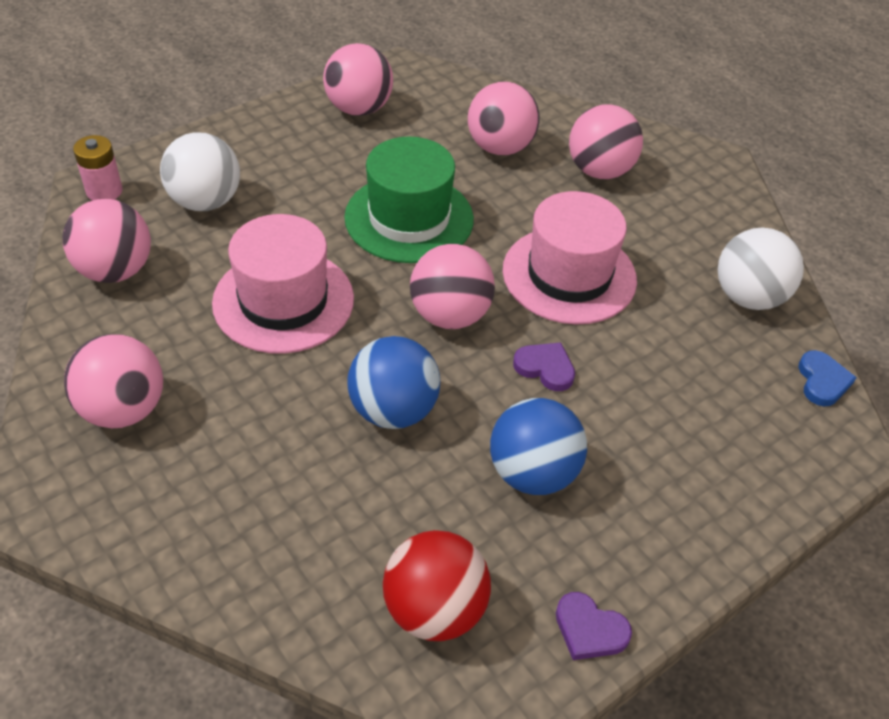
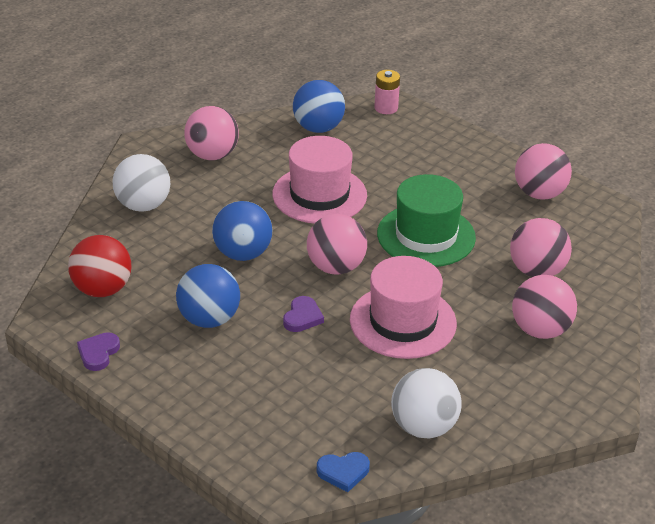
camera: 80 degrees right, 10 degrees down
pink ball [63,199,151,283] -> blue ball [293,80,345,133]
white ball [160,133,240,211] -> white ball moved to [112,154,170,212]

